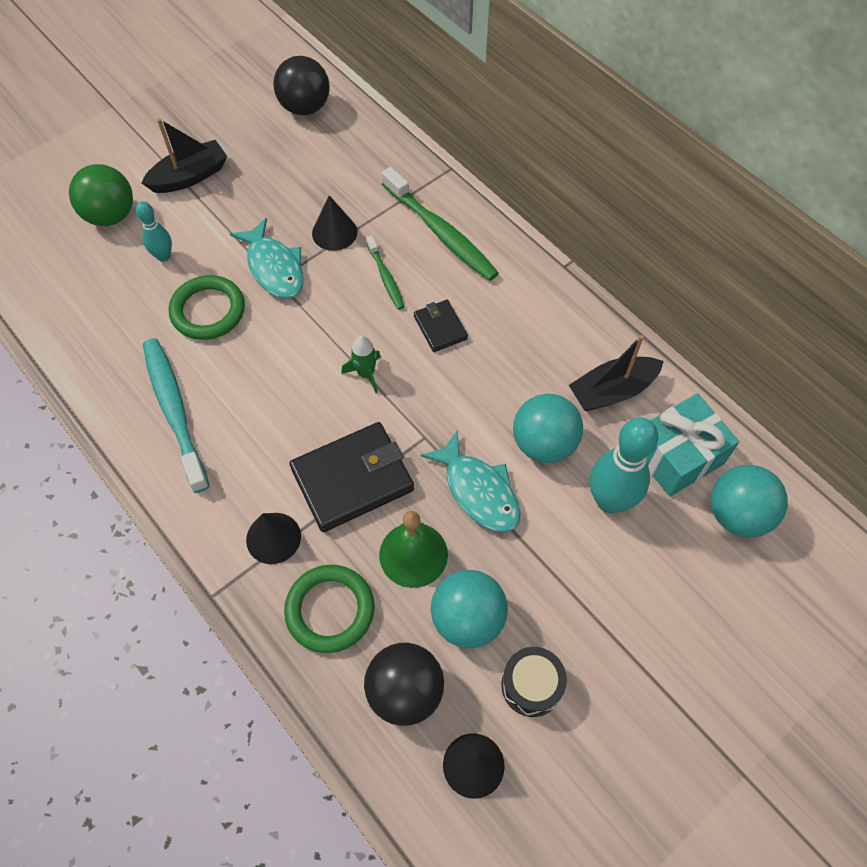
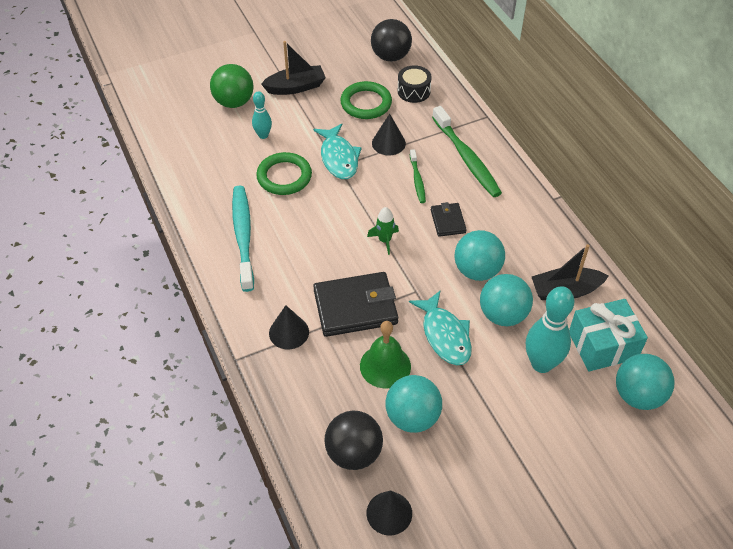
camera: 15 degrees right, 10 degrees down
green ring [284,565,375,653] -> green ring moved to [340,81,392,119]
black drum [501,647,567,717] -> black drum moved to [397,65,432,103]
none -> turquoise ball [454,230,505,281]

